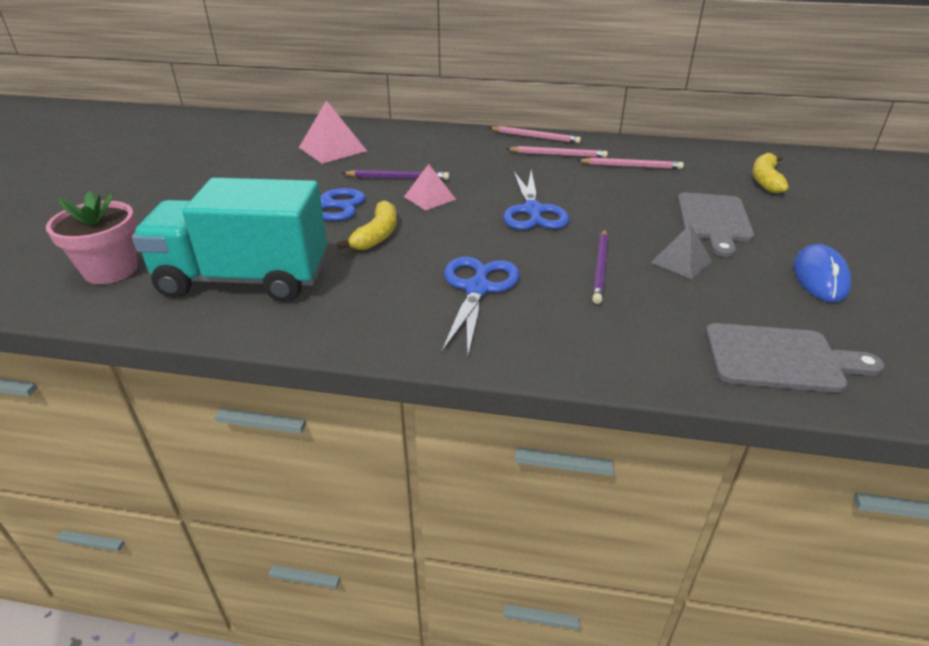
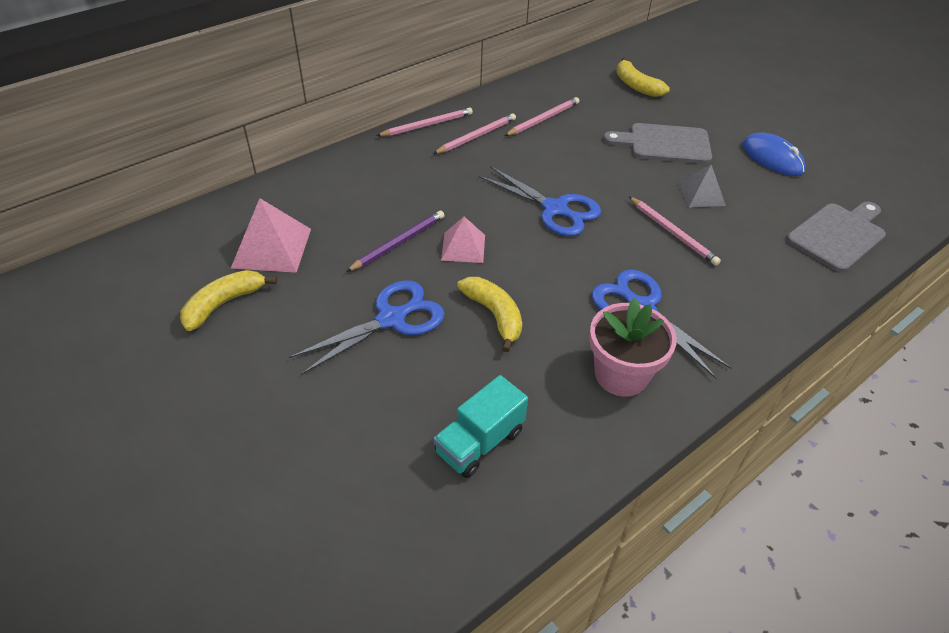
camera: 50 degrees left, 10 degrees up
pink flower pot [46,191,138,284] -> pink flower pot moved to [589,298,677,396]
turquoise truck [132,178,327,302] -> turquoise truck [434,375,528,478], size x0.50
purple pencil [592,229,608,304] -> pink pencil [629,197,721,266]
grey cutting board [677,193,754,257] -> grey cutting board turned 135 degrees clockwise [603,123,712,164]
none -> yellow banana [180,270,277,331]

